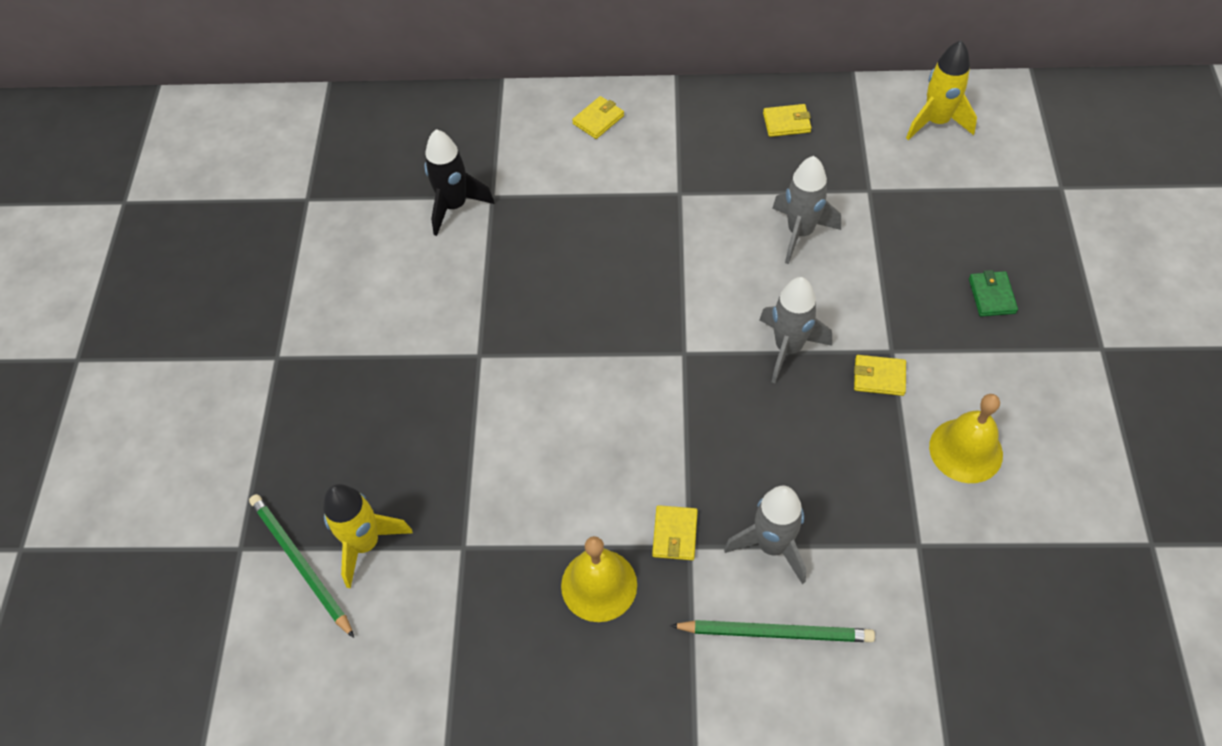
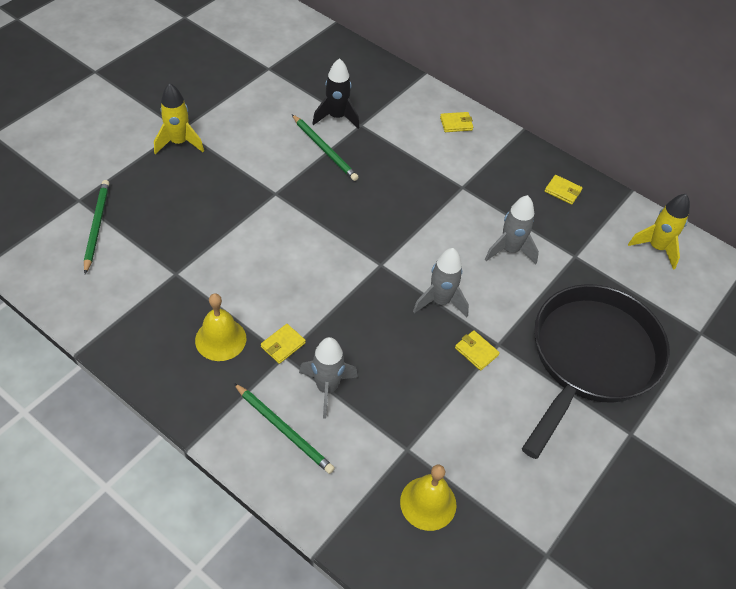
camera: 30 degrees right, 5 degrees down
yellow rocket [323,484,413,588] -> yellow rocket moved to [154,83,204,154]
yellow bell [929,394,1003,483] -> yellow bell moved to [400,464,456,531]
green wallet [969,270,1018,317] -> black pan [522,284,670,459]
none -> green pencil [292,114,359,181]

